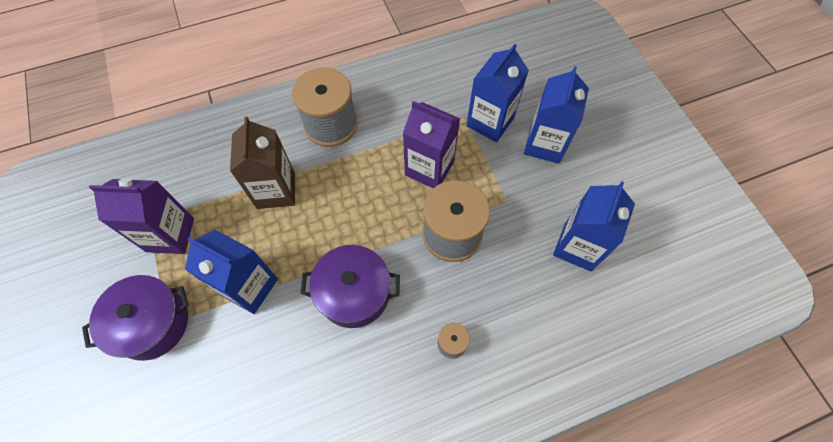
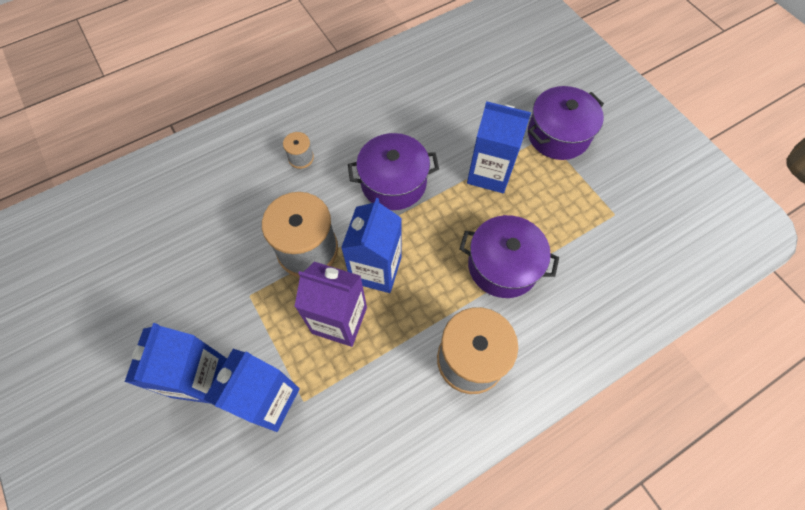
camera: 170 degrees right, 0 degrees up
purple carton [89,179,194,254] -> none
brown carton [230,117,295,209] -> purple pot [459,215,559,298]
blue carton [553,182,635,272] -> blue carton moved to [341,198,402,293]

